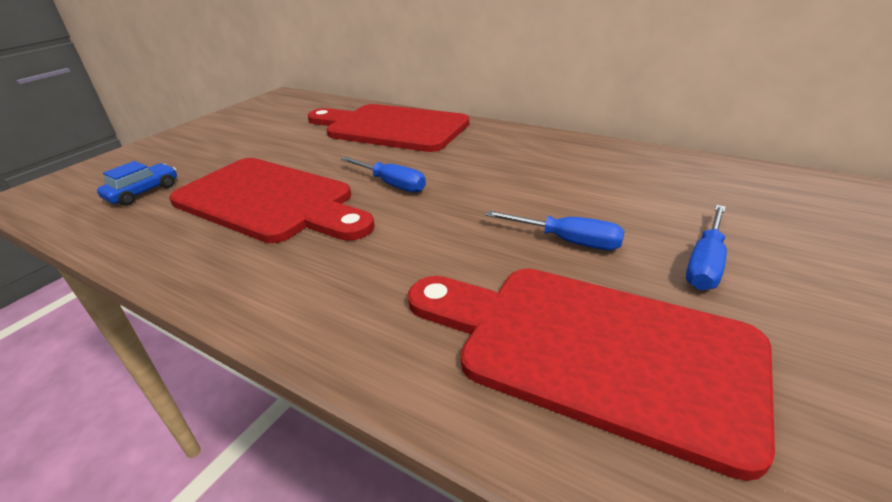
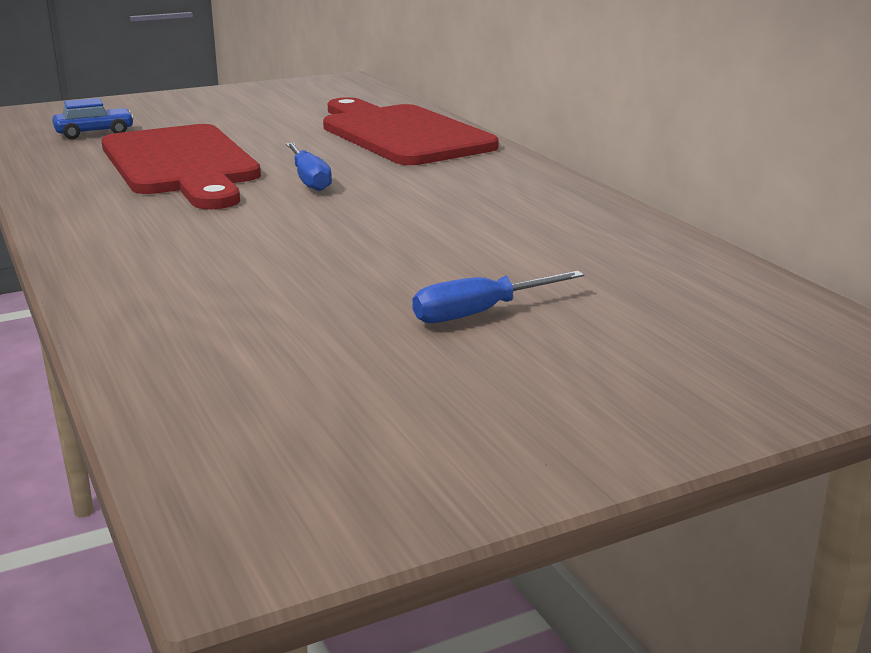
camera: 30 degrees right, 10 degrees down
red cutting board [408,268,775,481] -> none
blue screwdriver [485,211,625,250] -> none

